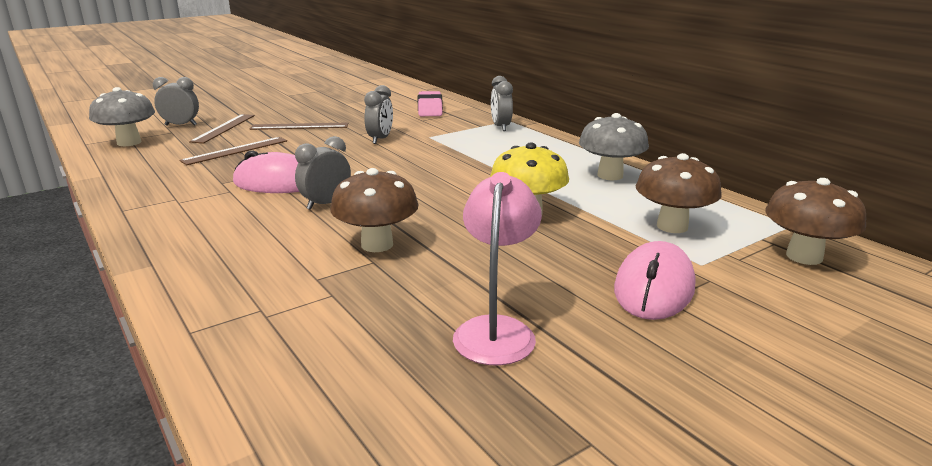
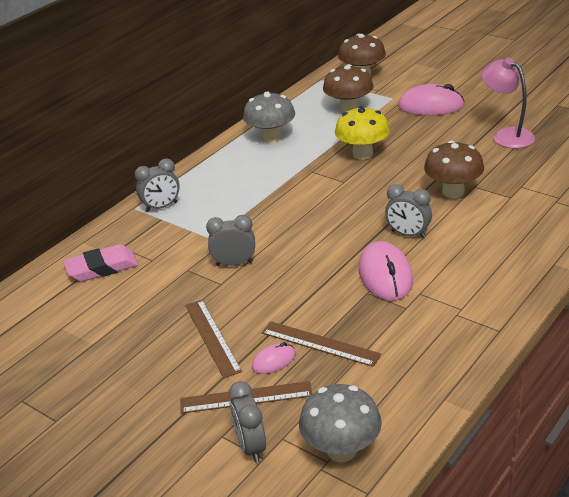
camera: 105 degrees left, 10 degrees up
pink lamp [453,172,542,365] -> pink lamp turned 60 degrees clockwise [482,58,535,149]
none -> pink mouse [252,342,296,374]

